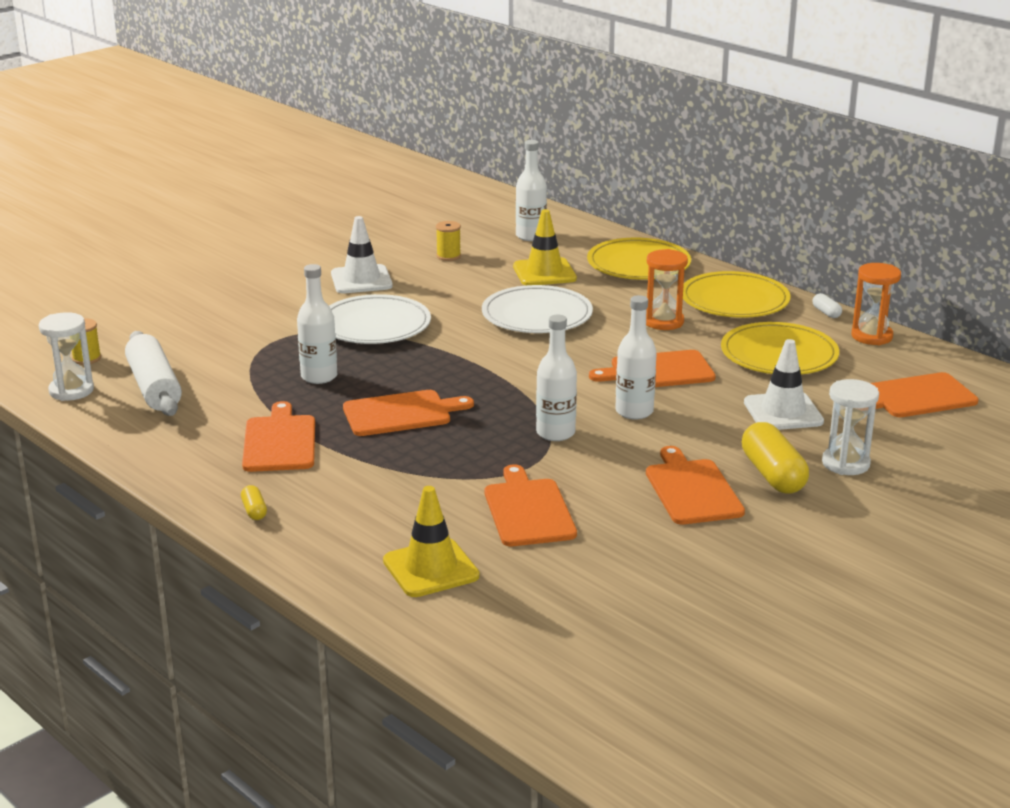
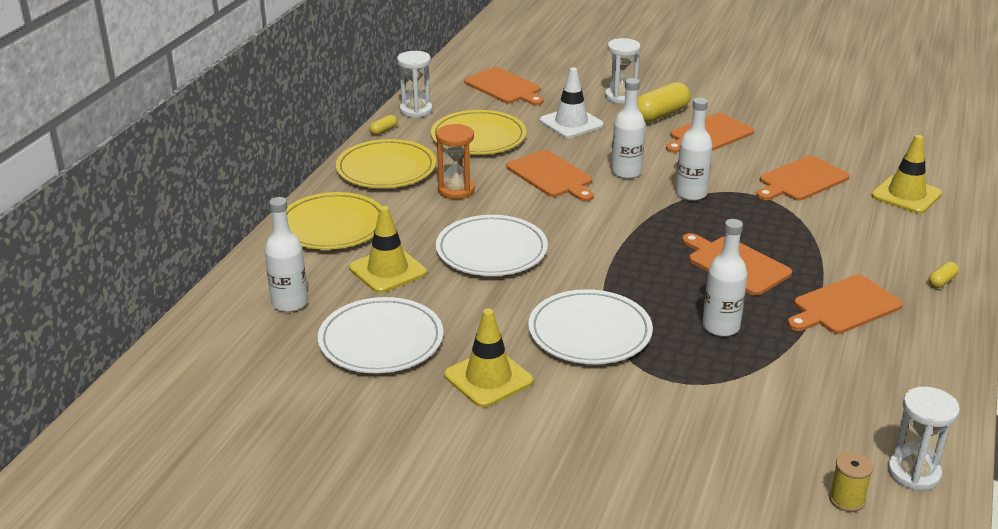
camera: 115 degrees left, 5 degrees up
white rolling pin [125,331,182,416] -> none
white traffic cone [331,216,393,293] -> yellow traffic cone [444,309,533,408]
yellow spool [436,221,461,261] -> white plate [318,297,443,373]
white capsule [812,293,842,318] -> yellow capsule [369,115,397,135]
orange hourglass [851,263,901,345] -> white hourglass [397,51,433,118]

